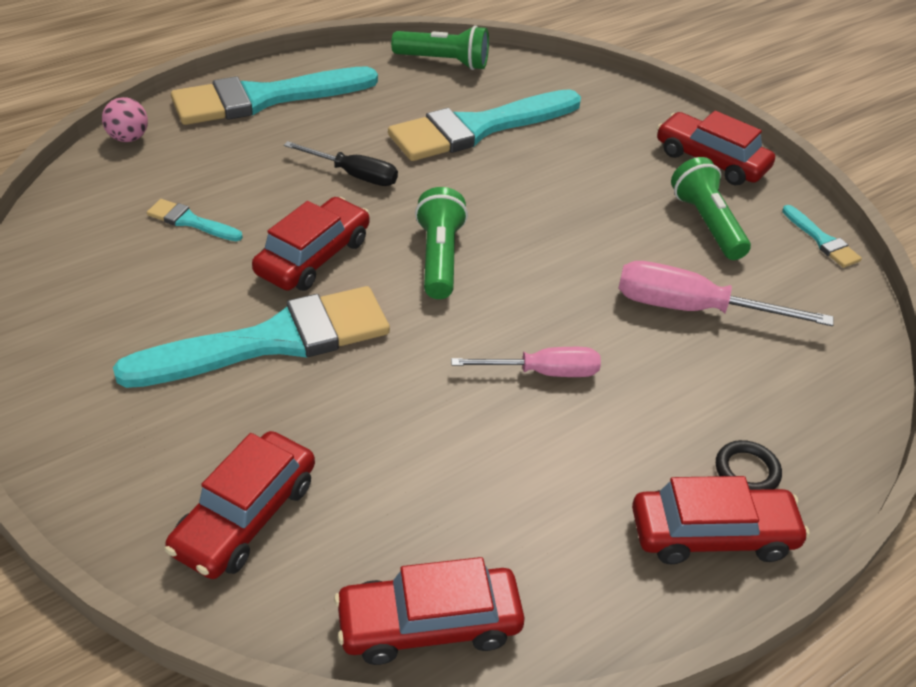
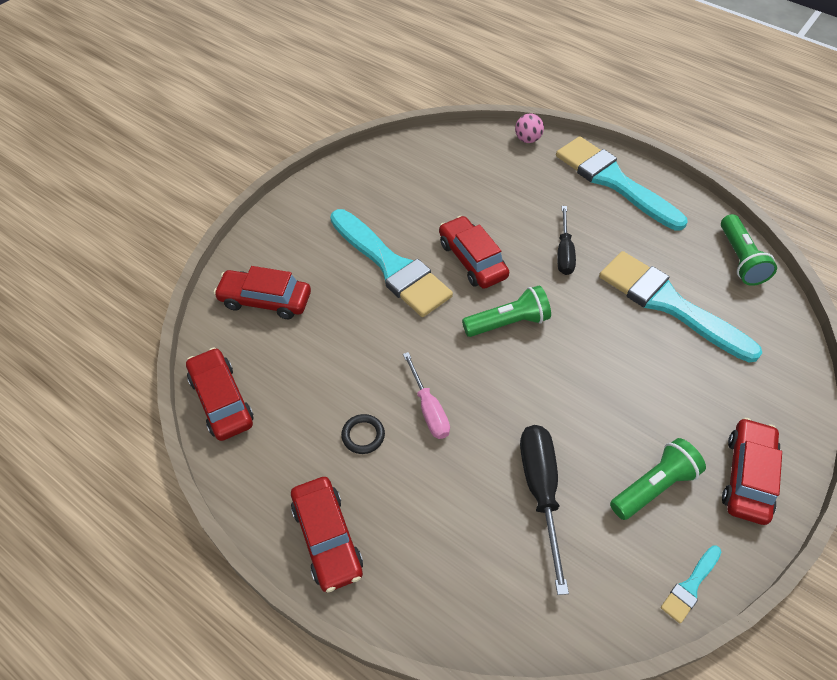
camera: 75 degrees right, 10 degrees up
turquoise brush [147,199,243,241] -> none
red car [252,197,370,291] -> red car turned 135 degrees counterclockwise [439,216,509,289]
pink screwdriver [618,261,833,326] -> black screwdriver [520,425,569,595]
black ring [716,440,782,490] -> black ring moved to [341,414,385,454]

